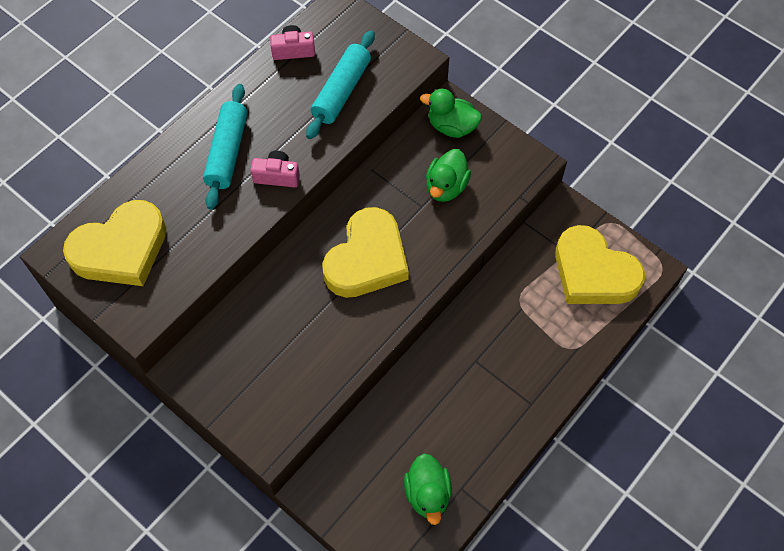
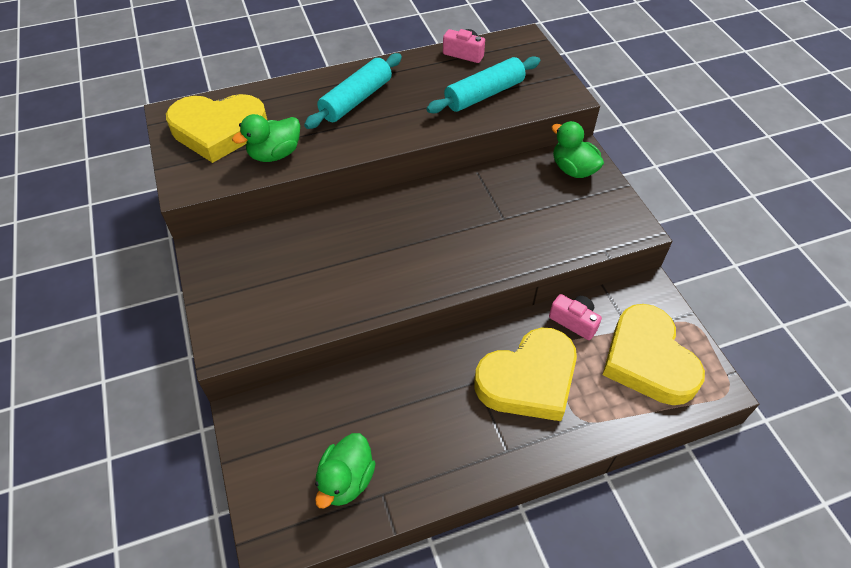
camera: 30 degrees right, 10 degrees down
pink camera [250,151,300,187] -> pink camera moved to [549,294,602,340]
yellow heart [322,207,409,298] -> yellow heart moved to [474,327,577,421]
green duck [426,149,471,202] -> green duck moved to [232,114,300,162]

